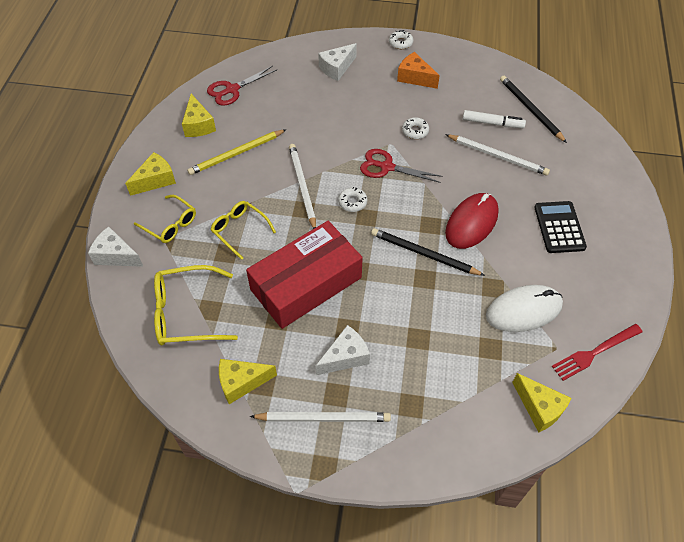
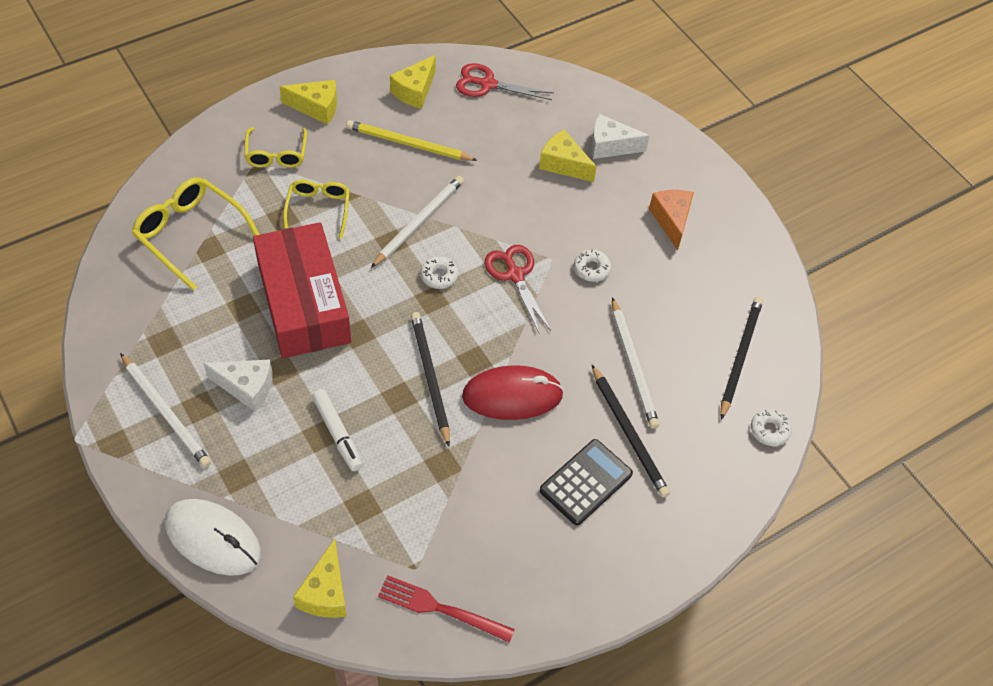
camera: 45 degrees right, 0 degrees up
white cheese [88,226,143,267] -> none
yellow cheese [219,359,277,404] -> yellow cheese moved to [539,130,597,182]
red box [246,221,363,329] -> red box turned 60 degrees clockwise [253,222,351,358]
white donut [389,30,413,49] -> white donut moved to [751,409,792,446]
white marker [463,110,526,128] -> white marker moved to [312,389,363,471]
white mouse [486,285,563,332] -> white mouse moved to [165,499,261,576]
none -> black pencil [591,364,670,498]

